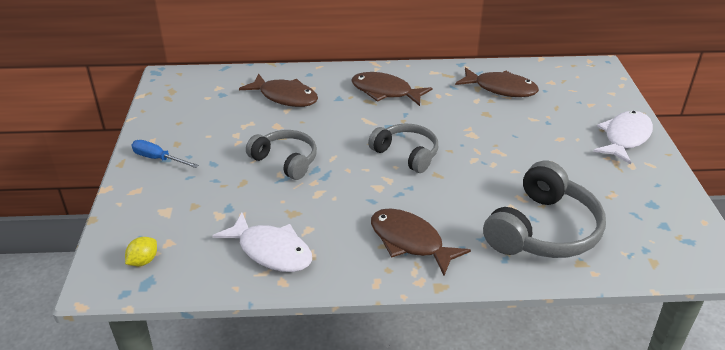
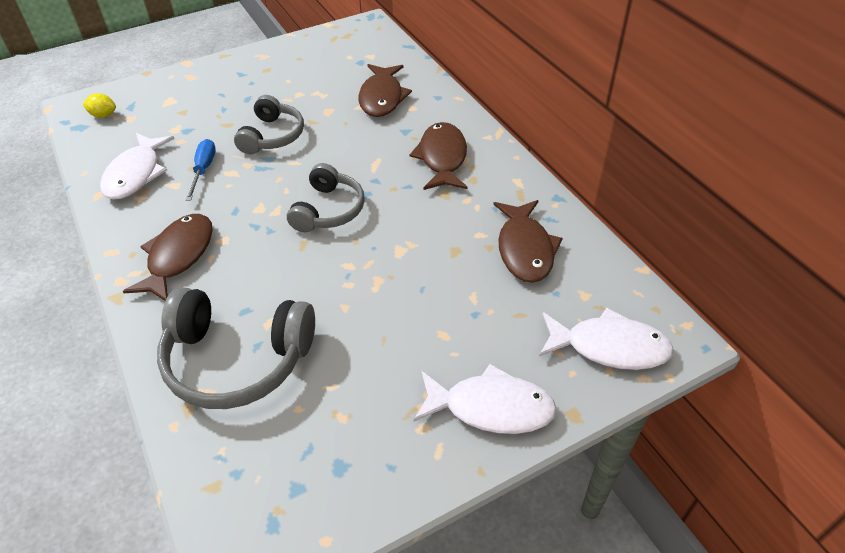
camera: 65 degrees right, 10 degrees up
blue screwdriver [131,140,199,168] -> blue screwdriver moved to [186,139,216,201]
none -> white fish [539,308,674,370]

